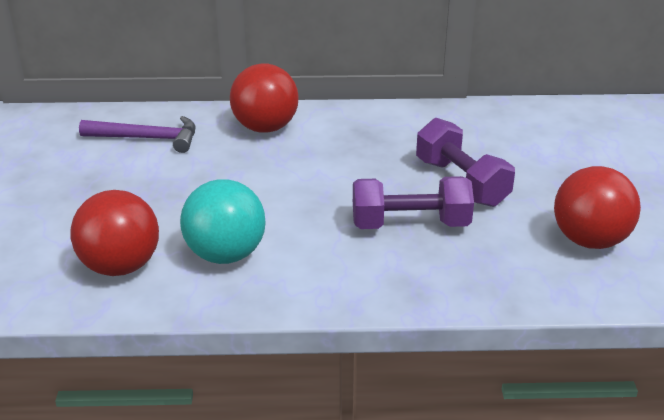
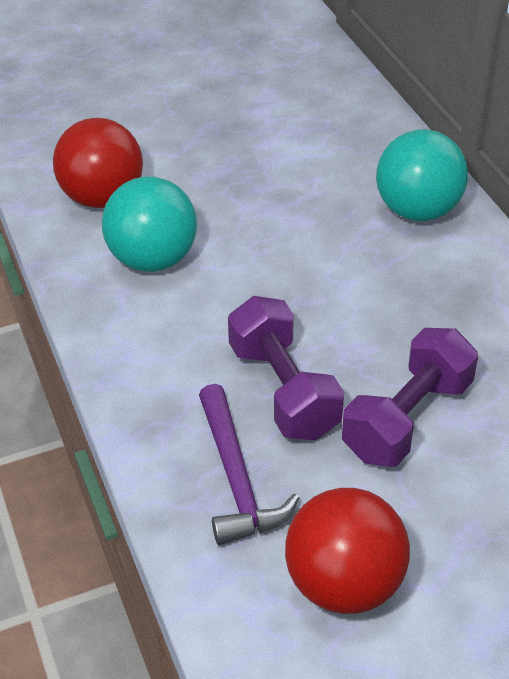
camera: 70 degrees right, 10 degrees up
purple hammer [79,116,195,153] -> purple hammer moved to [199,384,299,545]
red ball [230,63,299,133] -> turquoise ball [376,129,468,221]

